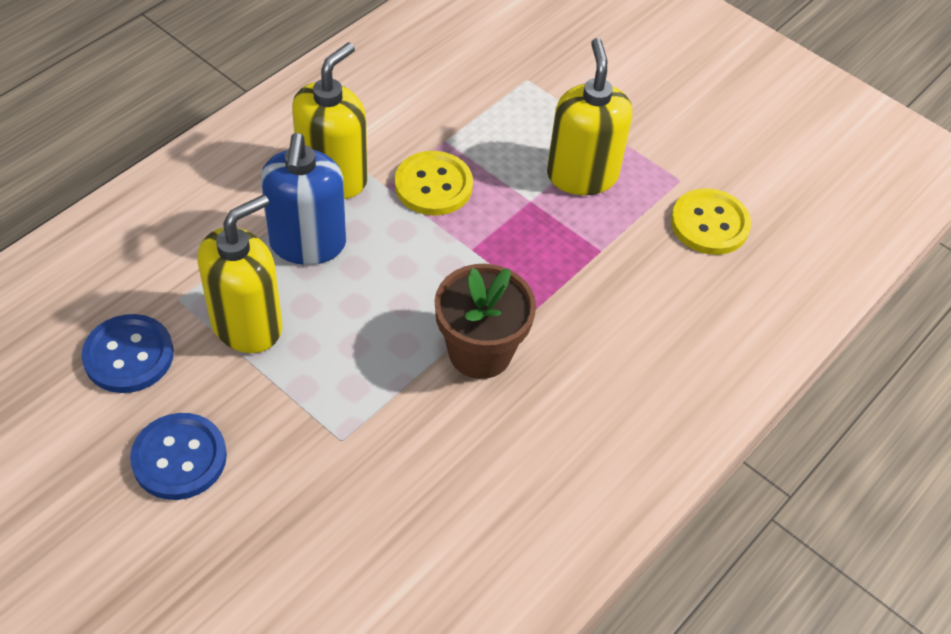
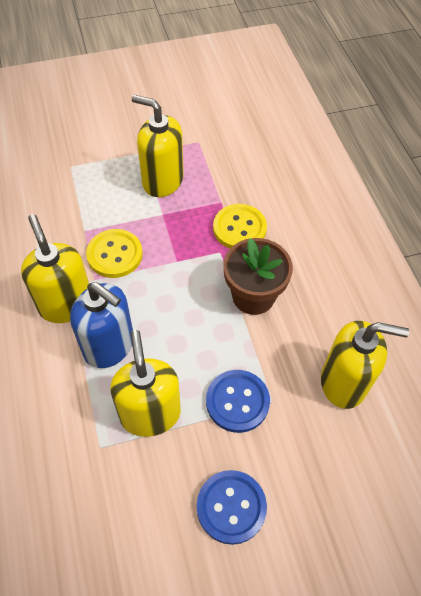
camera: 55 degrees left, 5 degrees up
blue button [81,314,174,393] -> blue button moved to [206,370,270,433]
yellow button [671,188,751,255] -> yellow button moved to [213,204,267,249]
none -> yellow soap dispenser [321,321,409,409]

